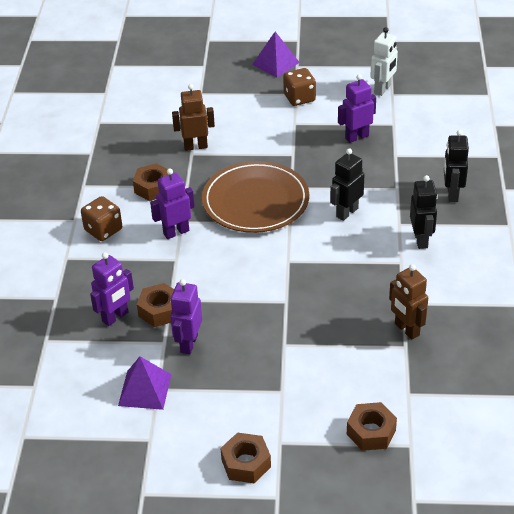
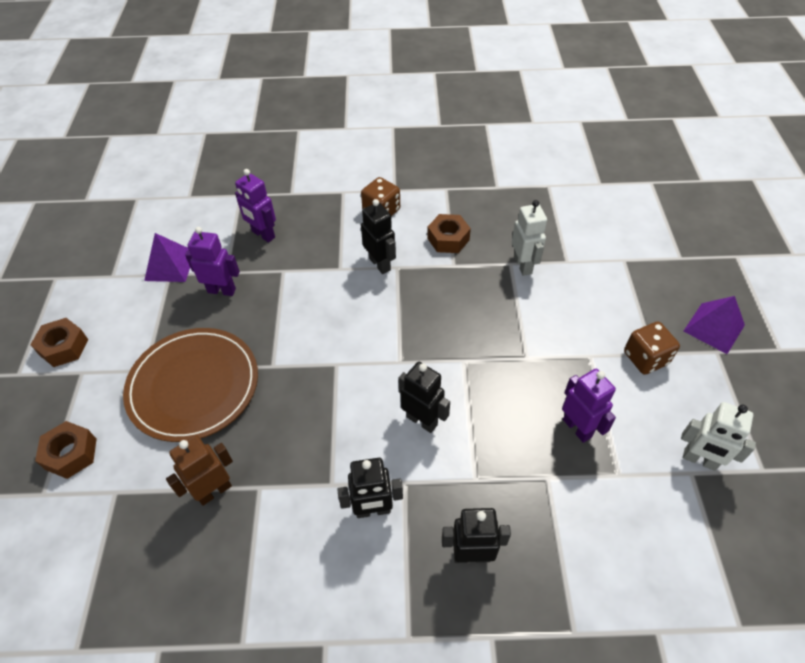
camera: 85 degrees right, 10 degrees up
brown nut [137,283,174,327] -> none
purple robot [150,169,195,239] -> black robot [361,199,396,274]
brown robot [172,84,215,151] -> white robot [512,200,547,276]
brown plate [202,161,309,233] -> brown plate moved to [123,328,258,442]

